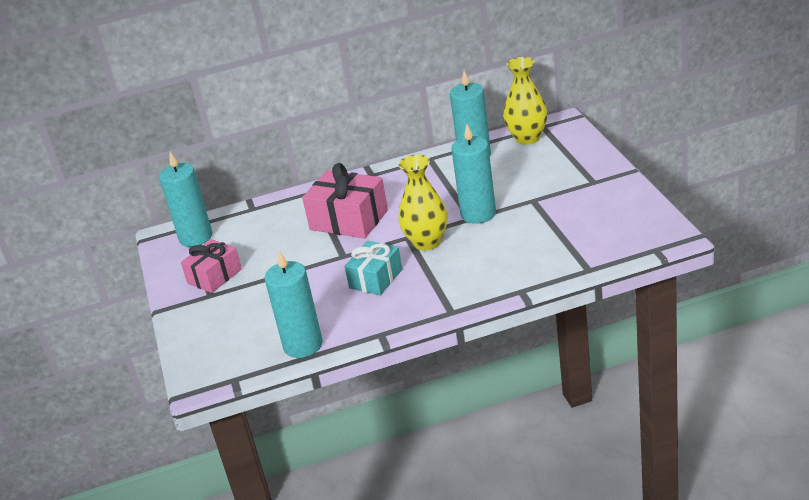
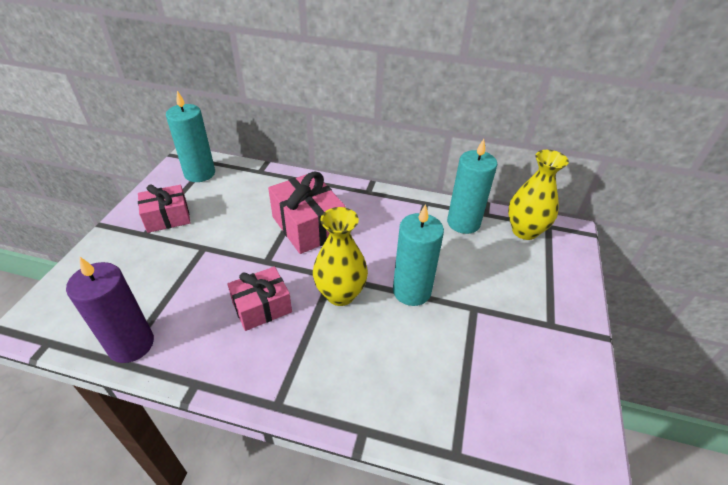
camera: 25 degrees right, 10 degrees up
turquoise candle [265,251,323,358] -> purple candle [66,257,154,363]
turquoise gift [344,241,403,295] -> pink gift [227,266,292,331]

